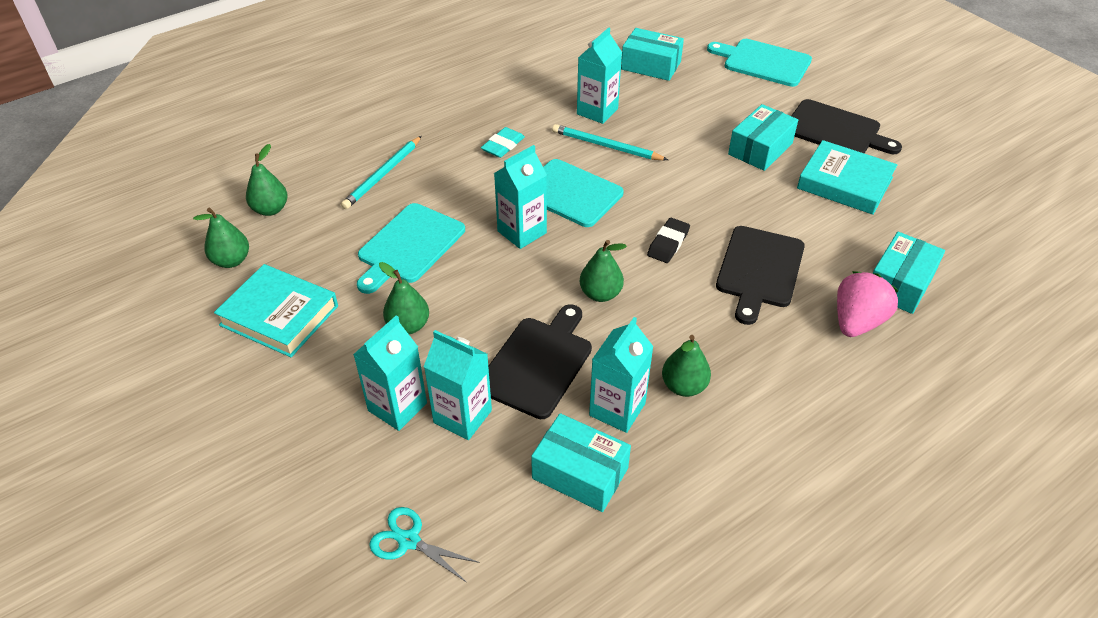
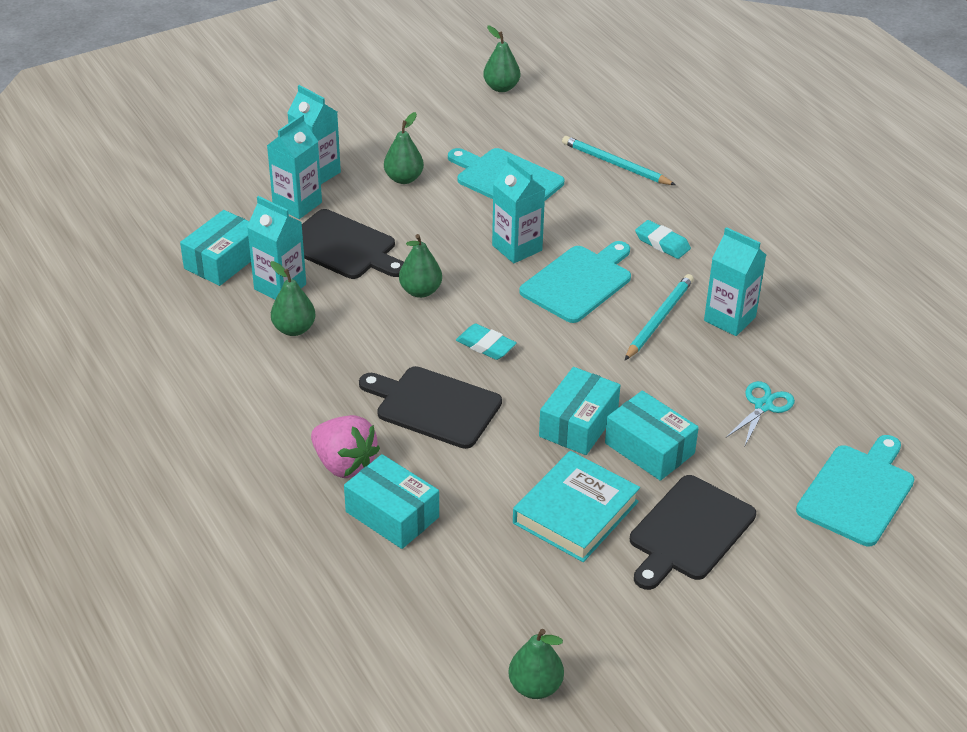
camera: 95 degrees right, 5 degrees down
turquoise book [214,264,338,357] -> none
green pear [246,144,288,216] -> green pear moved to [509,629,564,699]
turquoise scissors [369,507,480,583] -> turquoise scissors moved to [726,381,795,445]
turquoise box [621,28,684,81] -> turquoise box moved to [539,367,620,455]
black eraser [647,218,690,263] -> turquoise eraser [456,324,517,360]

